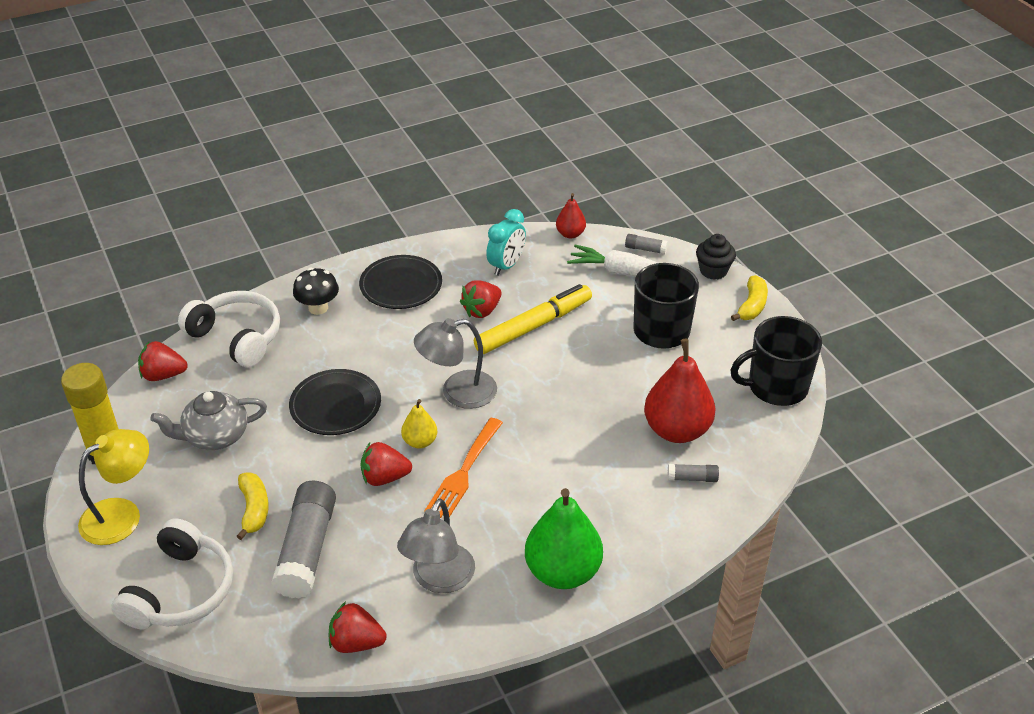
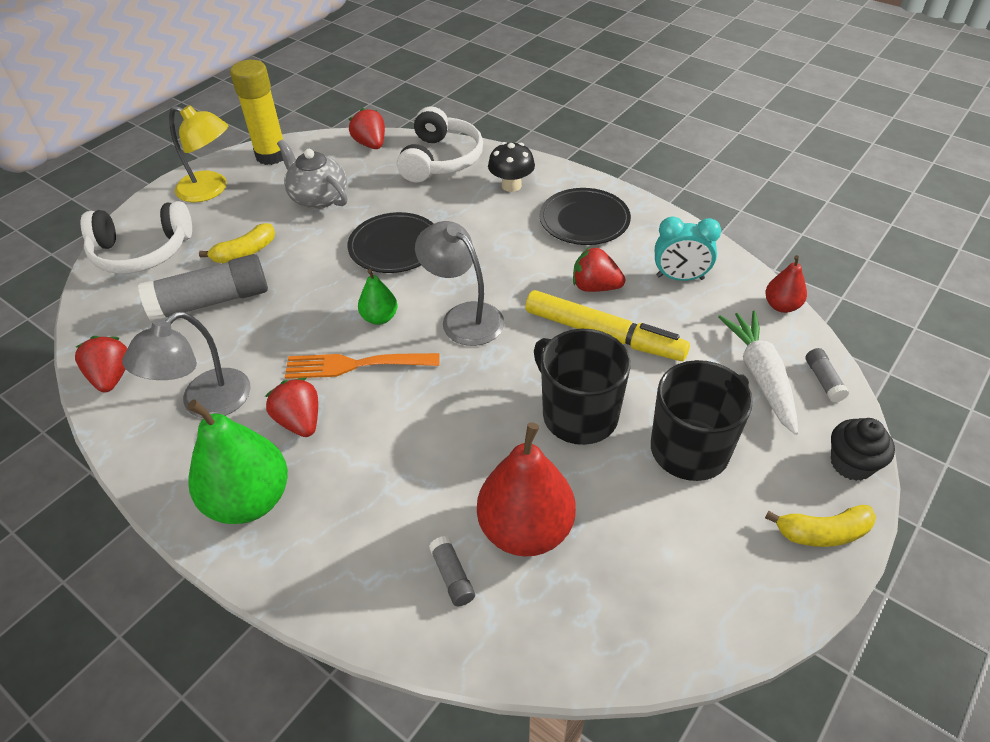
camera: 65 degrees right, 5 degrees up
red strawberry [360,442,412,486] -> red strawberry moved to [265,378,318,437]
grey lamp [397,498,475,593] -> grey lamp turned 45 degrees counterclockwise [122,311,251,418]
yellow pear [401,399,437,449] -> green pear [358,269,397,325]
black mug [730,316,822,406] -> black mug moved to [534,329,631,445]

